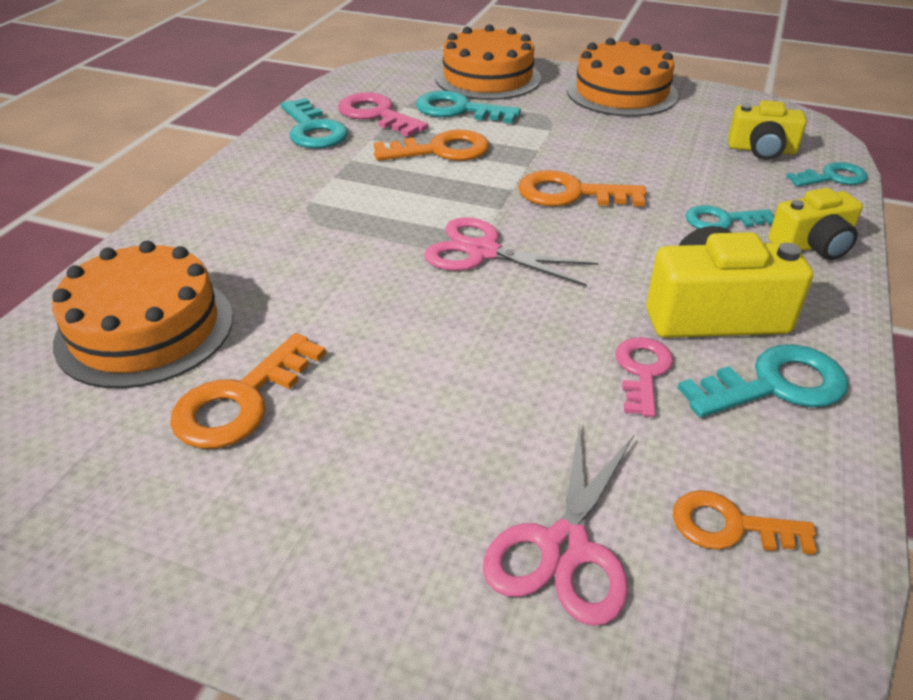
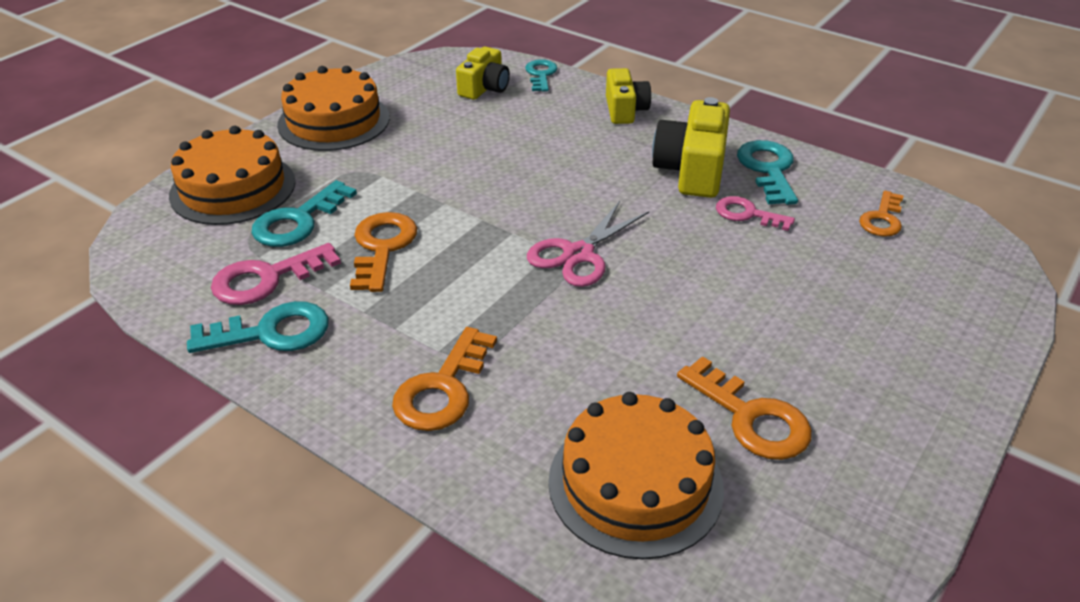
camera: 75 degrees left, 0 degrees up
pink scissors [483,423,634,626] -> none
orange key [518,170,646,207] -> orange key moved to [392,327,497,431]
turquoise key [685,205,774,229] -> none

